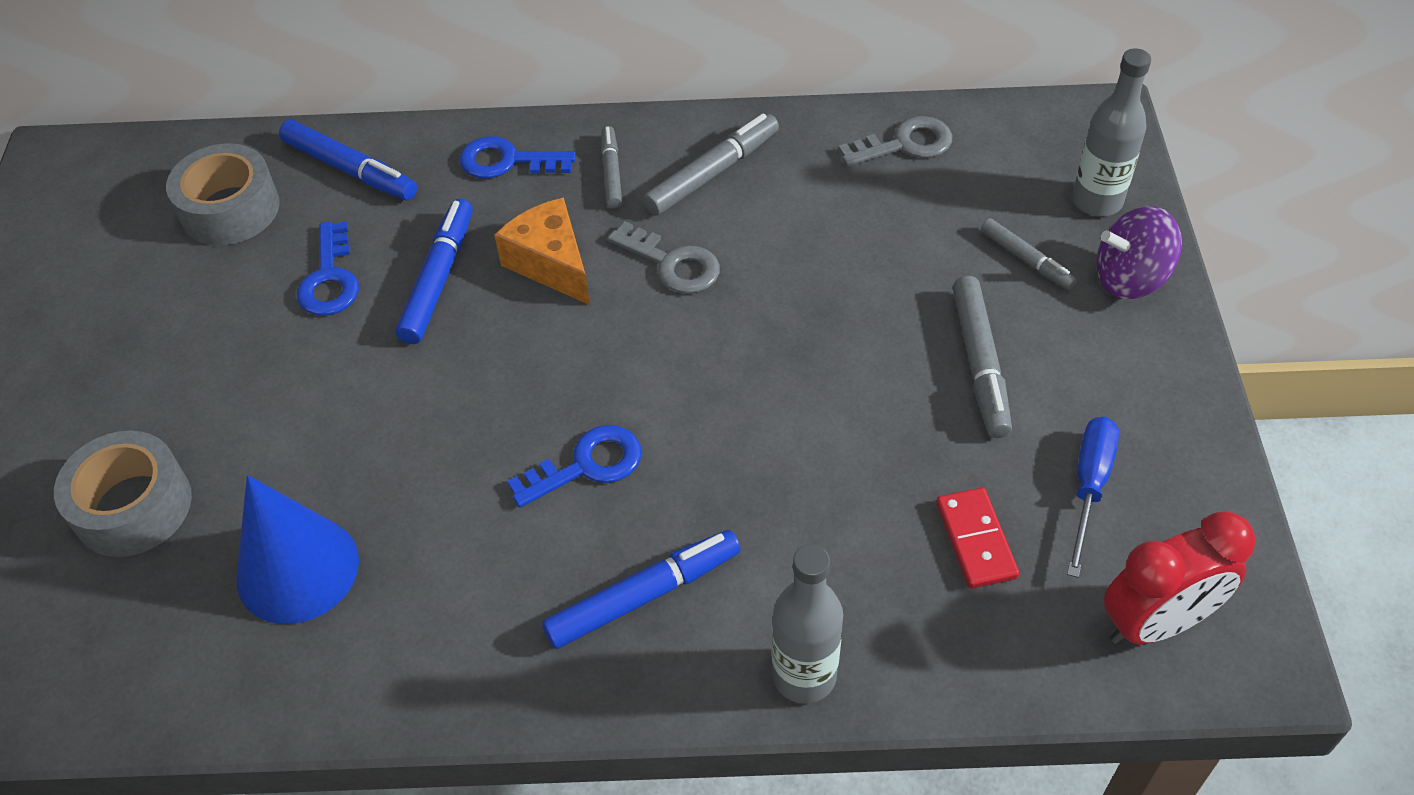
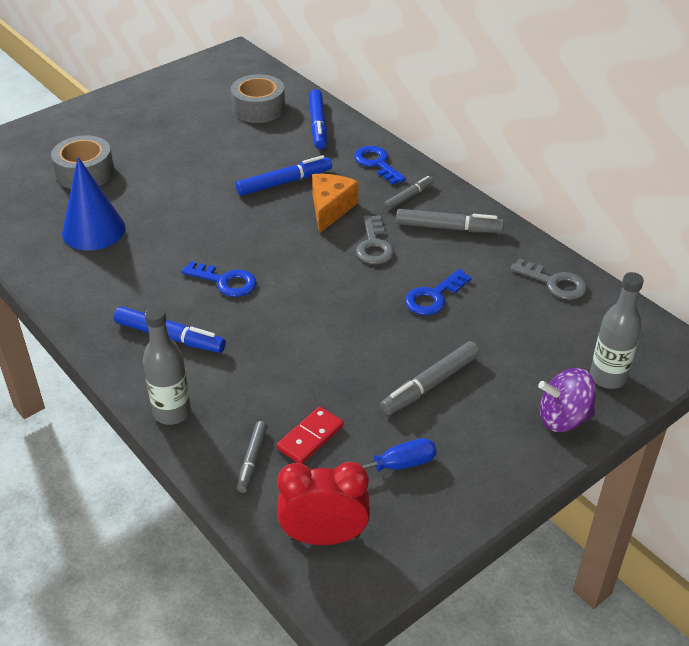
camera: 50 degrees right, 10 degrees down
blue key [297,221,359,316] -> blue key moved to [405,269,472,315]
grey marker [981,218,1077,290] -> grey marker moved to [237,421,268,493]
purple spinning top [1096,206,1182,299] -> purple spinning top turned 45 degrees counterclockwise [538,368,596,432]
red clock [1103,511,1255,645] -> red clock turned 150 degrees clockwise [277,462,370,545]

